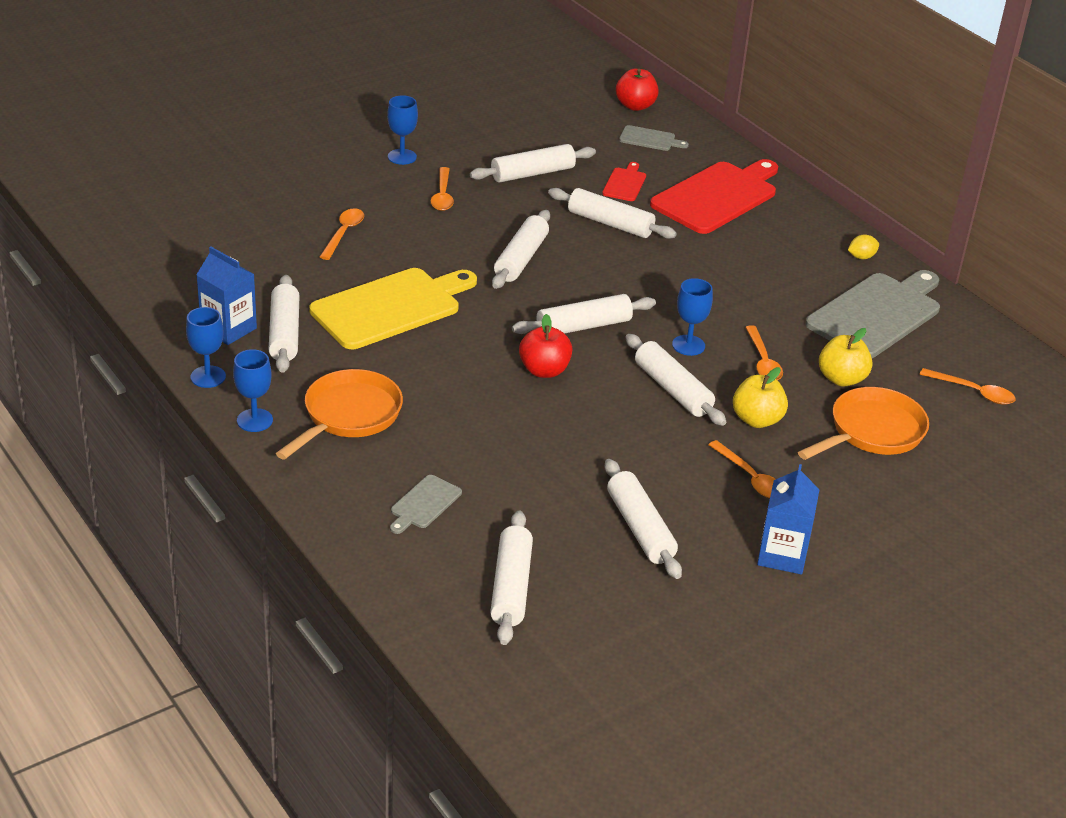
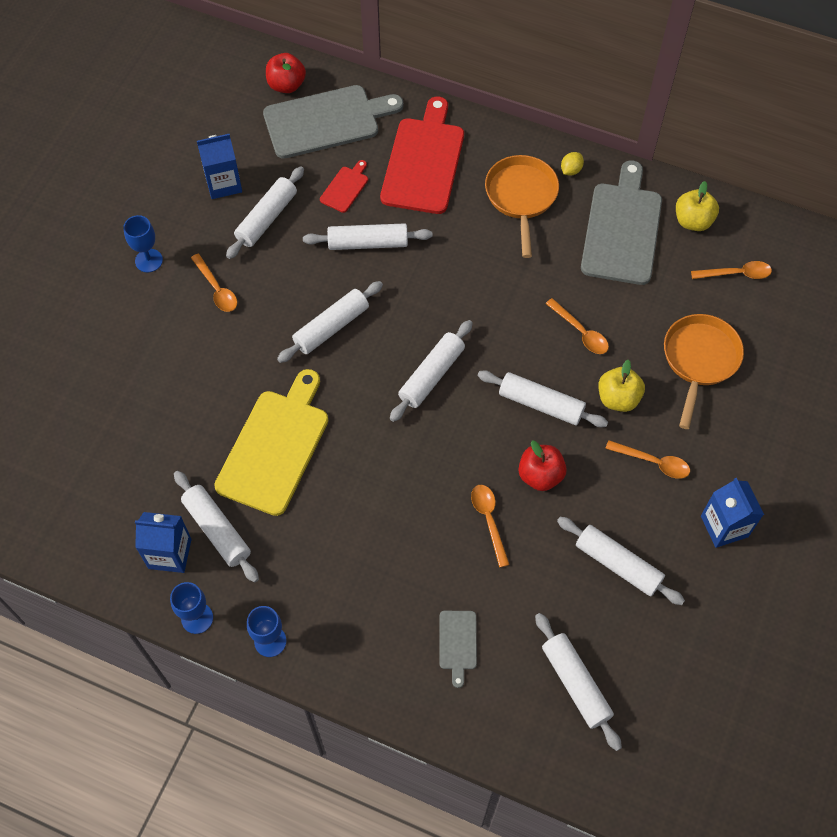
camera: 30 degrees left, 25 degrees up
orange pan [276,369,403,460] -> orange pan moved to [485,155,559,258]
orange spoon [320,208,364,260] -> orange spoon moved to [471,485,510,568]
white rolling pin [492,210,550,289] -> white rolling pin turned 60 degrees clockwise [277,281,383,363]
red apple [519,314,573,378] -> red apple moved to [518,441,567,491]
red cutting board [602,162,646,201] -> red cutting board turned 45 degrees clockwise [320,160,368,213]
grey cutting board [619,125,689,151] -> grey cutting board [263,85,404,159], size x2.20
blue goblet [672,278,713,356] -> none
yellow apple [819,328,873,387] -> yellow apple moved to [676,181,719,231]
none -> blue carton [197,134,242,199]

